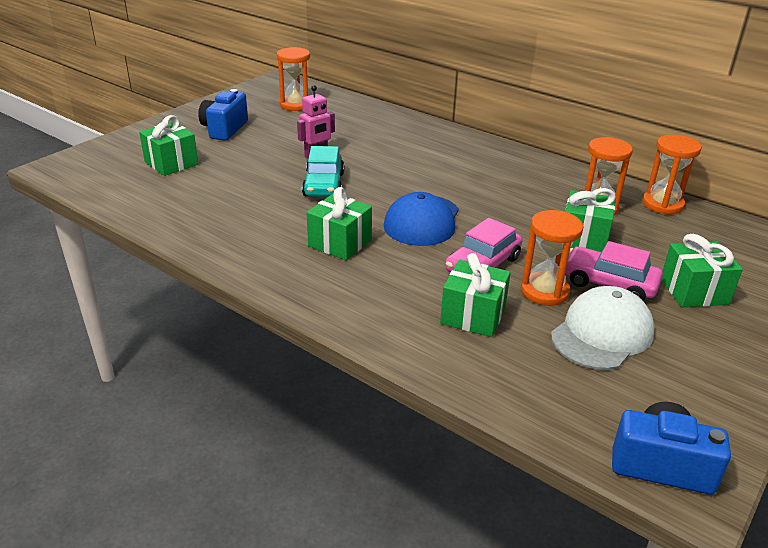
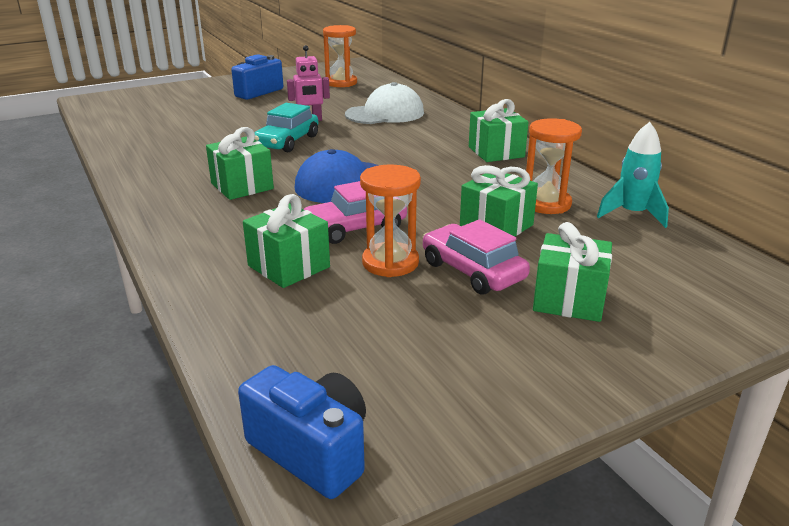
camera: 25 degrees right, 5 degrees down
green gift [139,115,198,176] -> green gift moved to [469,99,528,162]
white cap [551,286,655,370] -> white cap moved to [345,82,424,124]
orange hourglass [642,135,702,214] -> turquoise rocket [597,122,669,228]

